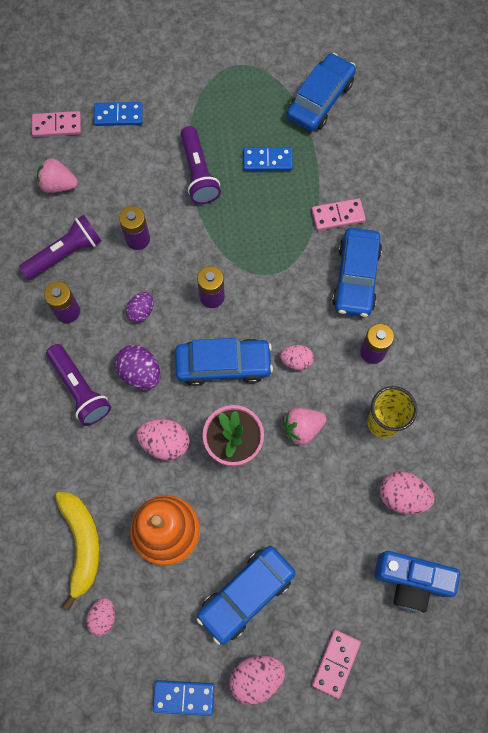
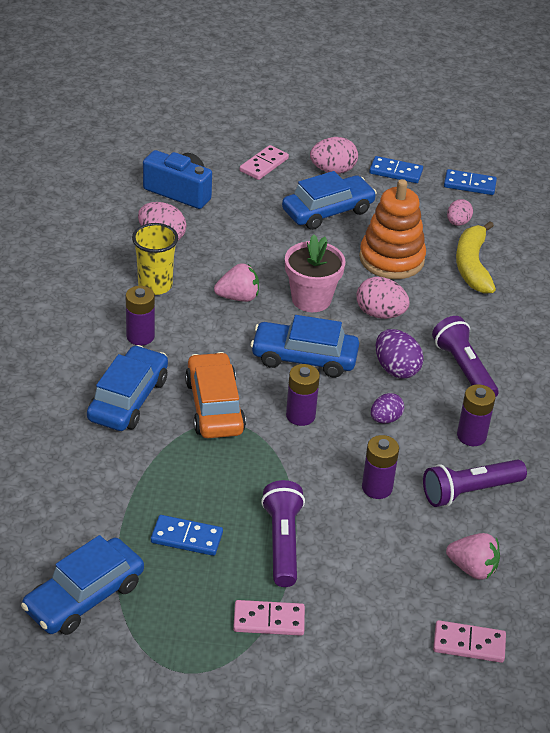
camera: 170 degrees left, 30 degrees down
blue domino [94,102,143,126] -> blue domino moved to [444,169,497,195]
pink egg [280,345,314,370] -> none
pink domino [312,198,366,231] -> pink domino moved to [233,600,305,636]
none -> orange car [185,352,246,438]

